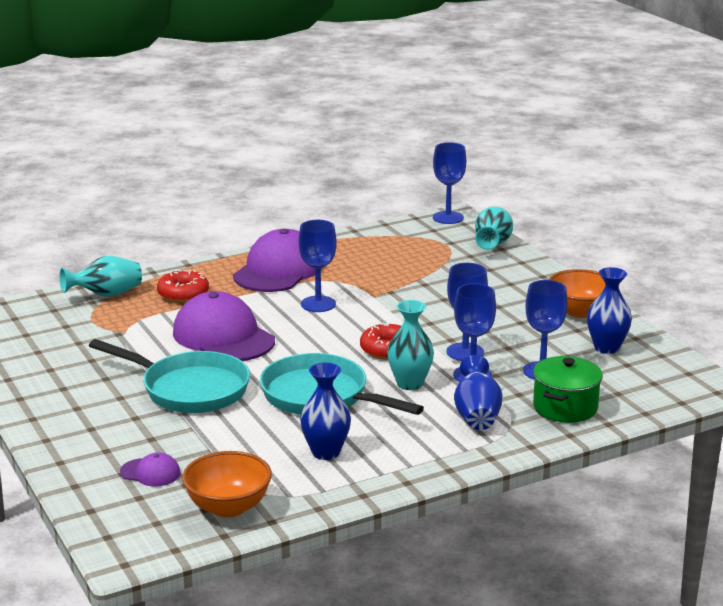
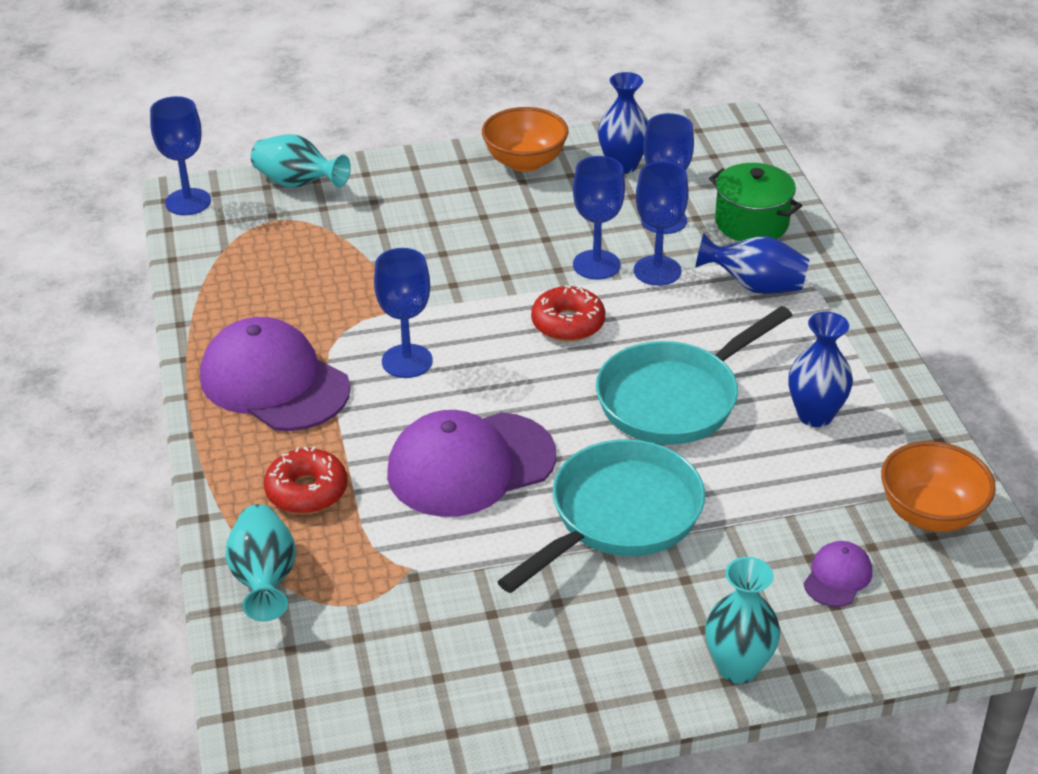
camera: 75 degrees left, 15 degrees up
turquoise vase [387,300,434,390] -> turquoise vase moved to [705,557,780,684]

